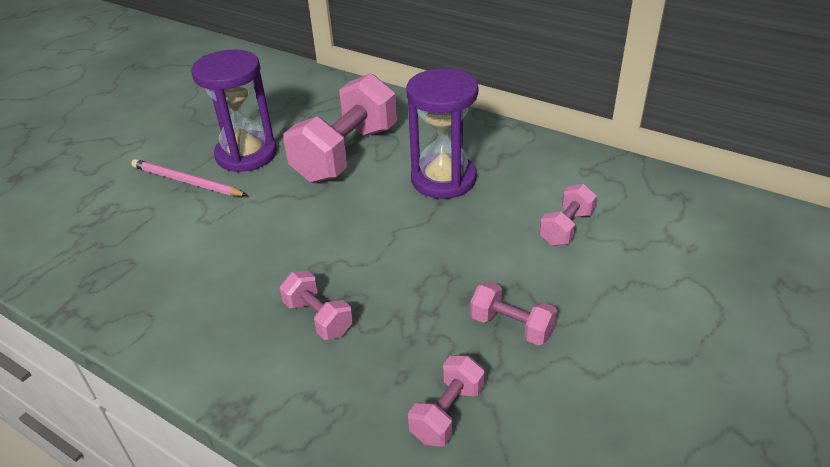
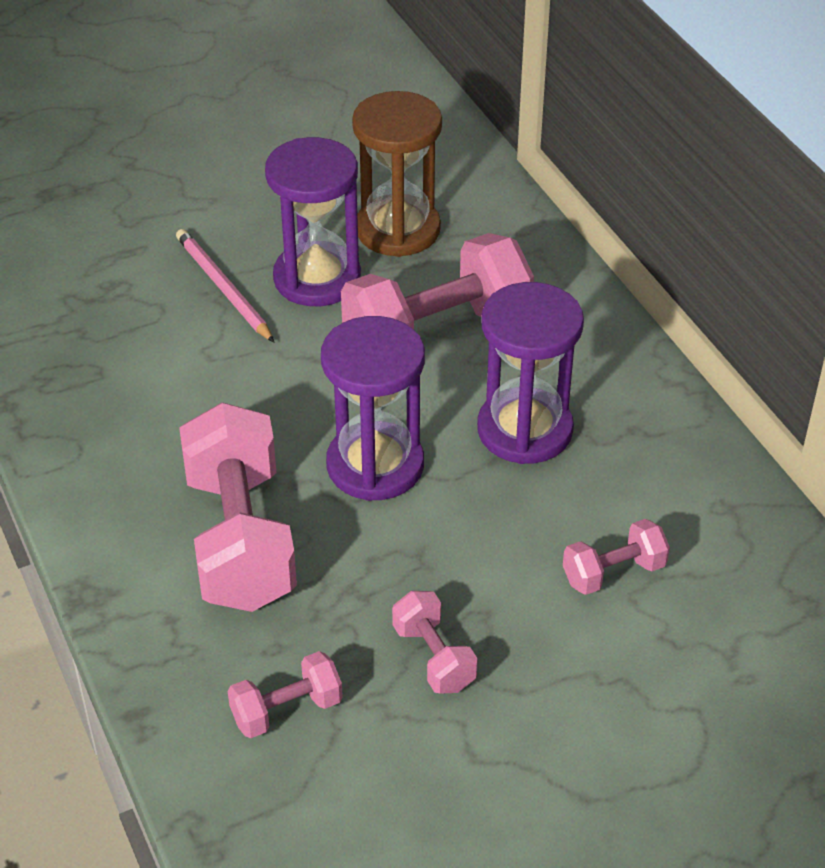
camera: 30 degrees right, 5 degrees up
pink dumbbell [280,271,353,340] -> pink dumbbell [179,402,297,612], size x2.07
none -> purple hourglass [321,316,425,501]
none -> brown hourglass [352,91,442,257]

